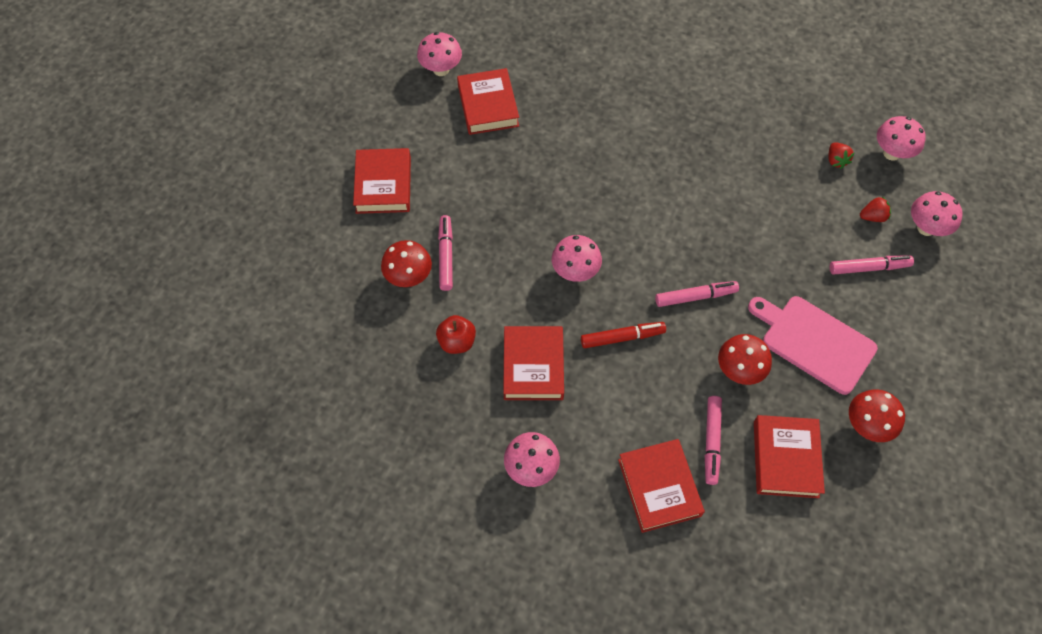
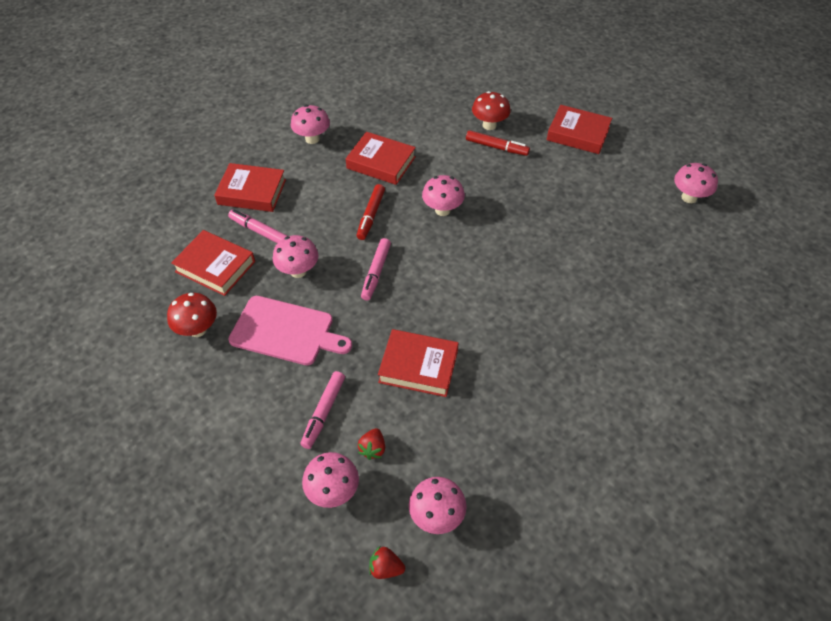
camera: 115 degrees right, 10 degrees down
red apple [436,315,476,354] -> none
pink marker [438,215,453,291] -> red marker [466,130,530,156]
red book [457,68,519,135] -> red book moved to [378,329,458,397]
red mushroom [718,334,772,385] -> pink mushroom [273,235,318,278]
pink cutting board [748,296,878,395] -> pink cutting board turned 45 degrees clockwise [228,296,352,365]
red strawberry [828,142,854,169] -> red strawberry moved to [369,546,405,579]

